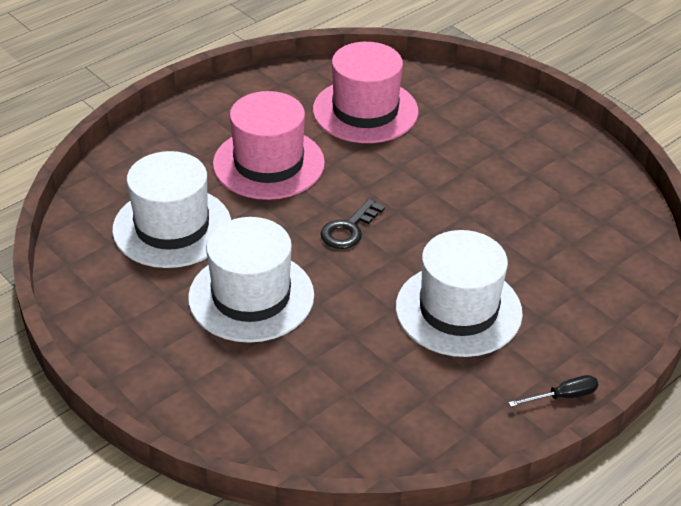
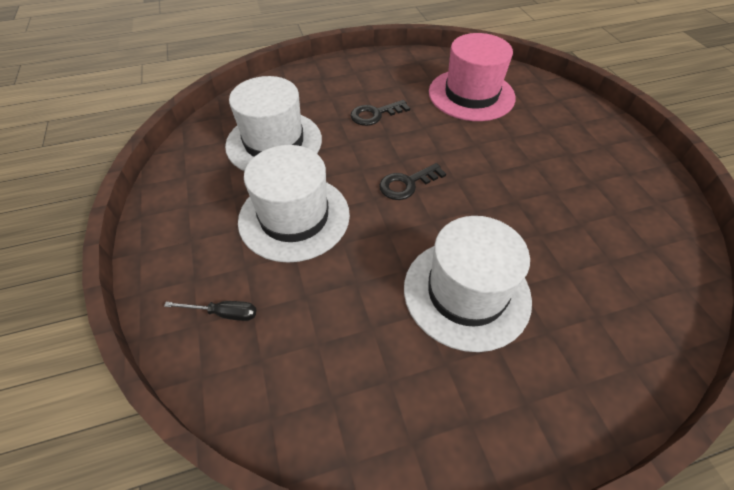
camera: 25 degrees right, 10 degrees up
pink hat [213,91,325,200] -> black key [350,100,410,126]
black screwdriver [509,375,598,407] -> black screwdriver moved to [164,301,256,321]

